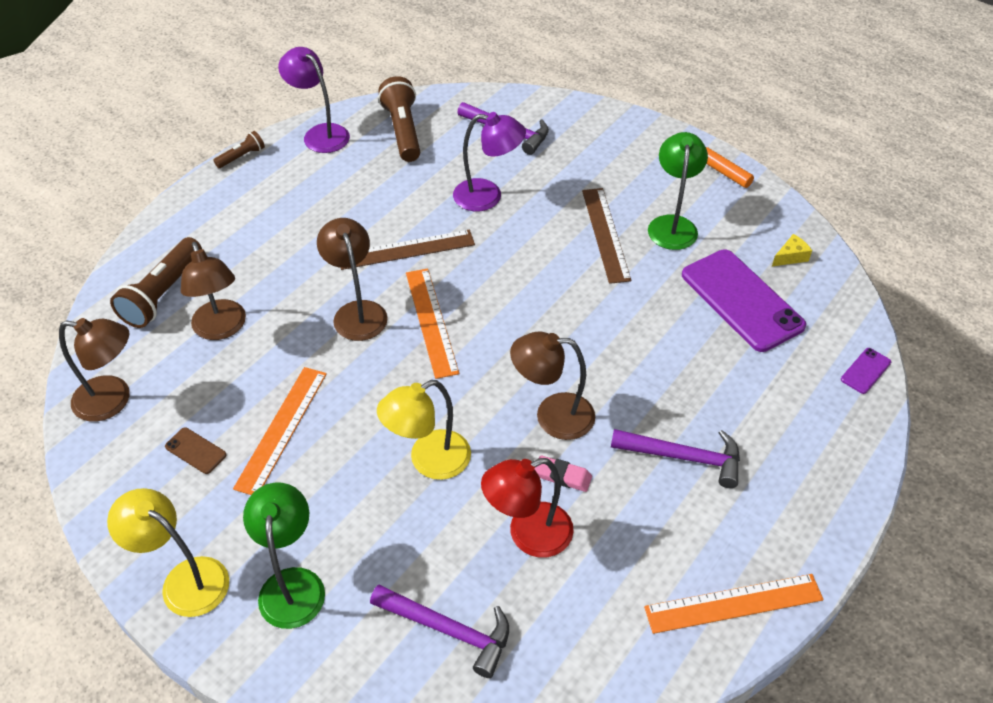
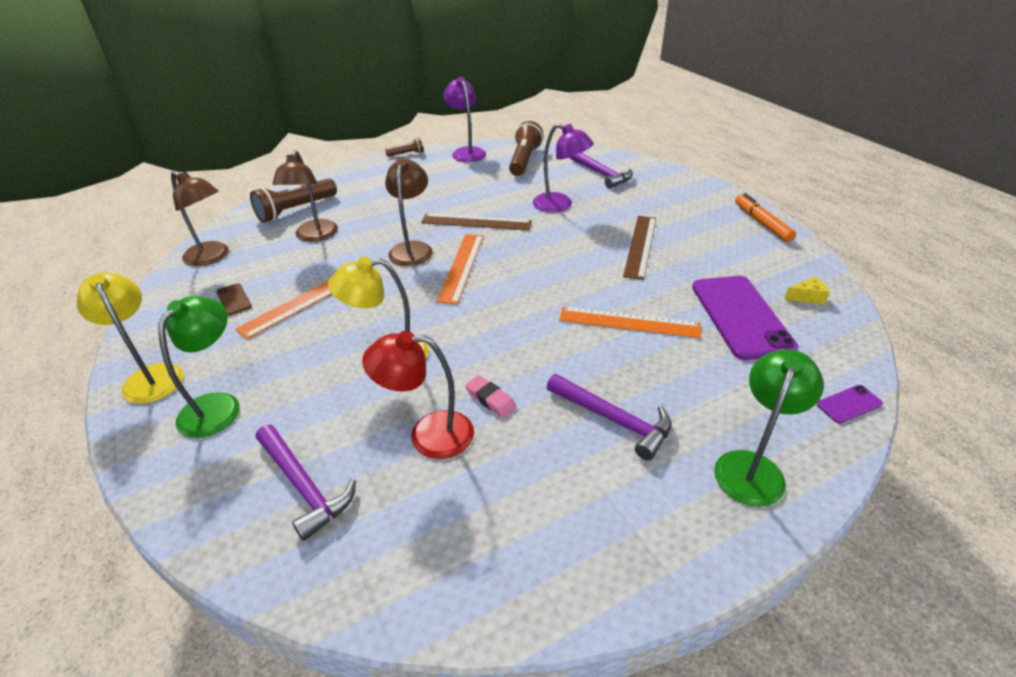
camera: 25 degrees right, 10 degrees down
brown lamp [510,331,595,440] -> none
orange ruler [644,574,824,634] -> orange ruler moved to [559,306,701,338]
green lamp [648,132,708,250] -> green lamp moved to [714,349,824,507]

